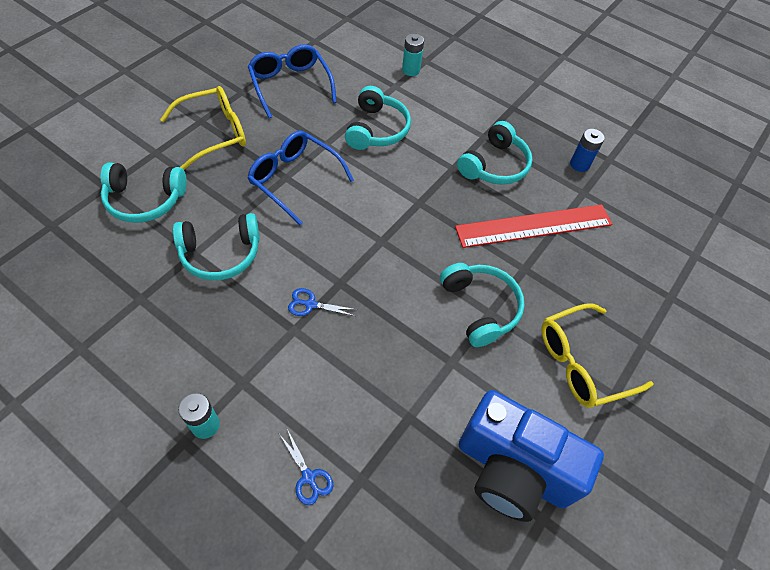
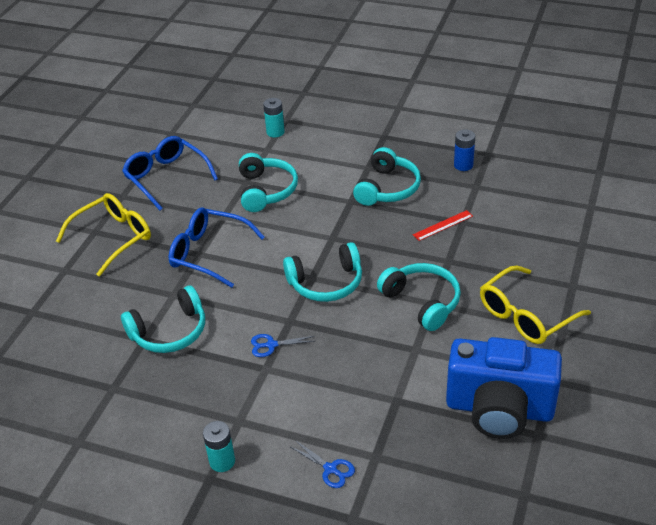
camera: 10 degrees left, 15 degrees down
turquoise headphones [101,162,187,223] -> turquoise headphones moved to [283,242,362,302]
red ruler [455,204,613,248] -> red ruler [413,210,473,241], size x0.44

